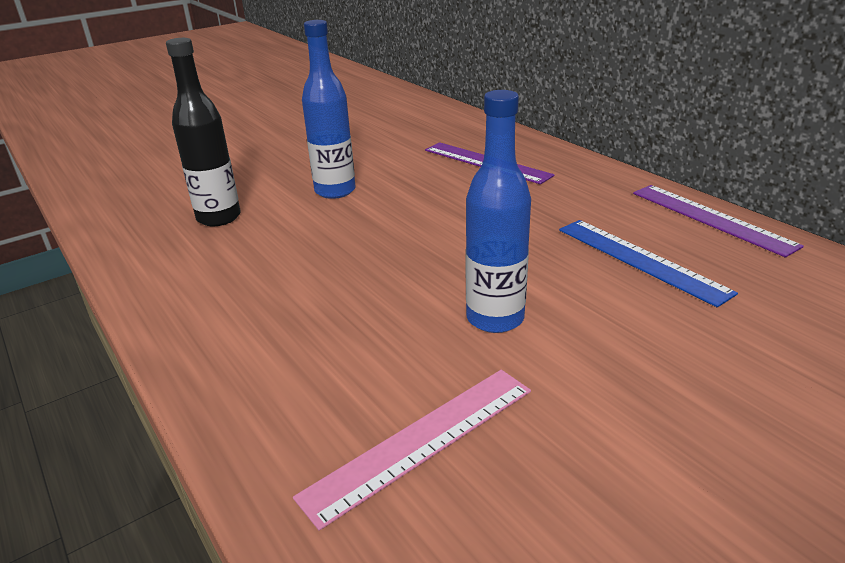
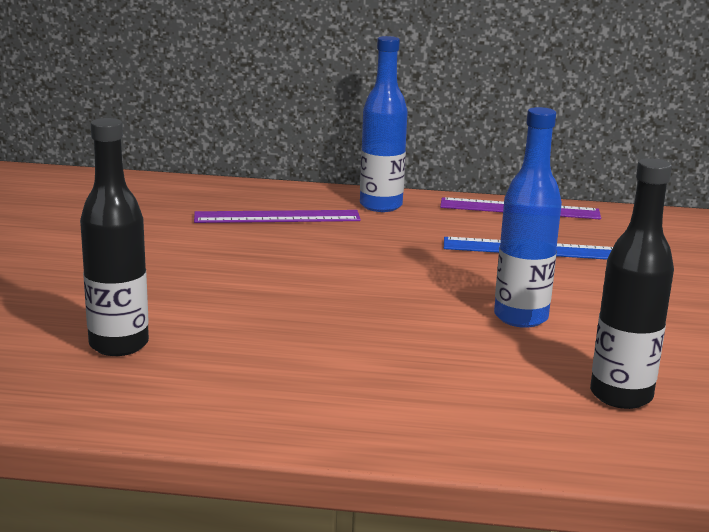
camera: 50 degrees left, 10 degrees down
pink ruler [293,370,531,531] -> black bottle [590,158,674,409]
blue bottle [302,20,356,199] -> blue bottle moved to [360,36,408,212]

